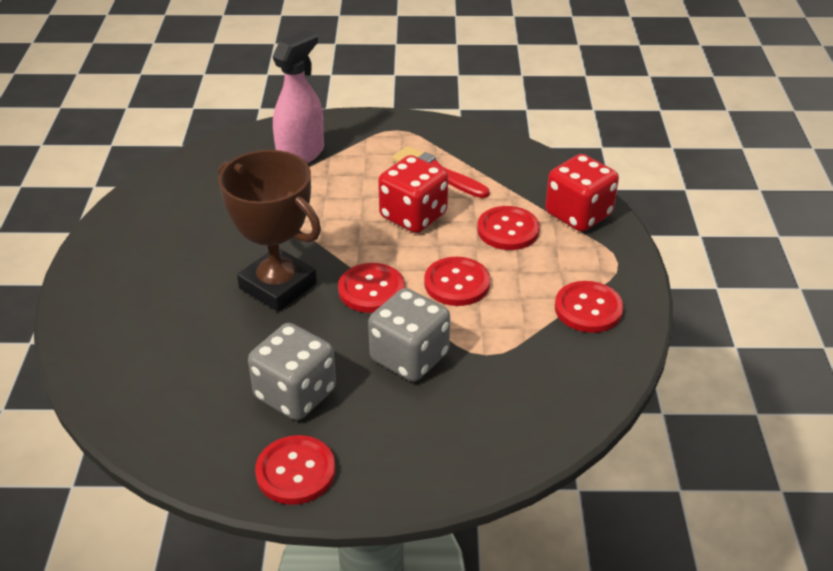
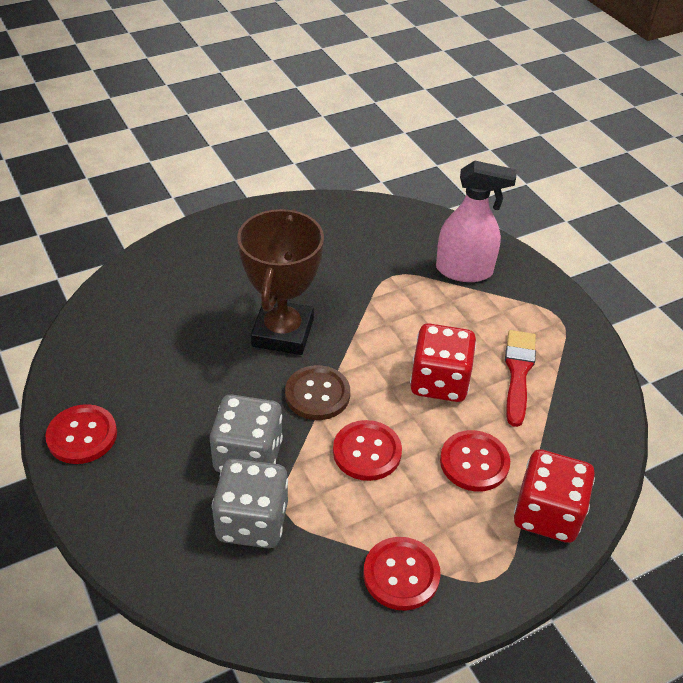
camera: 60 degrees right, 5 degrees up
grey dice [248,323,336,420] -> grey dice moved to [212,459,288,548]
red button [338,263,405,313] -> brown button [285,365,350,420]

